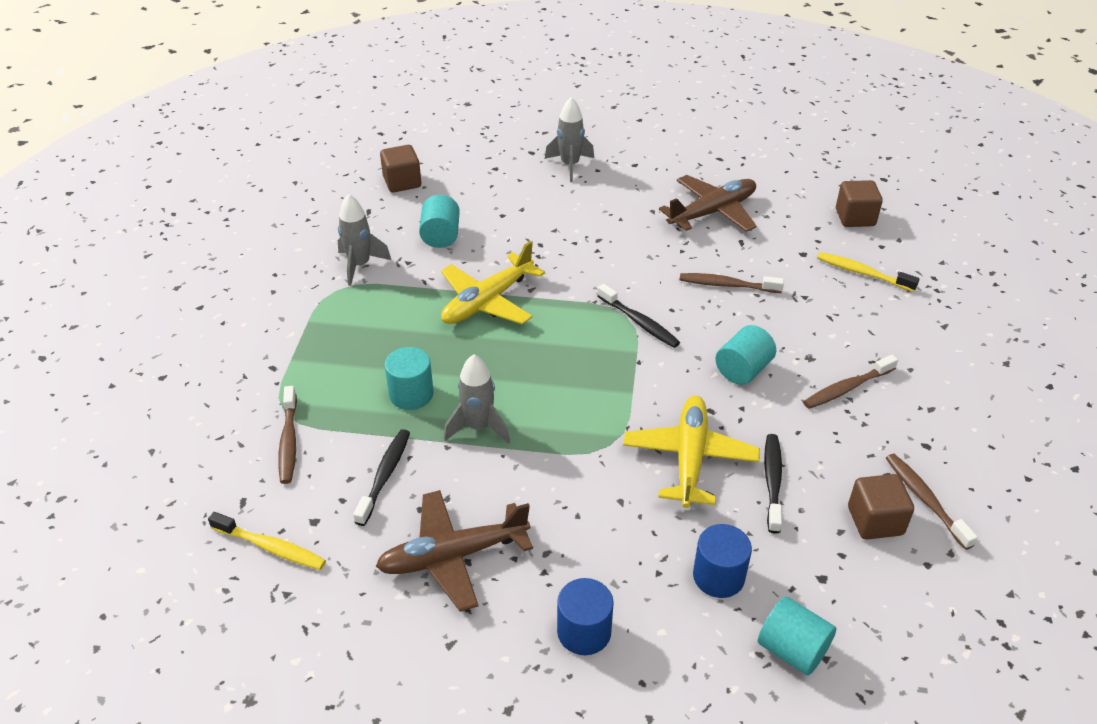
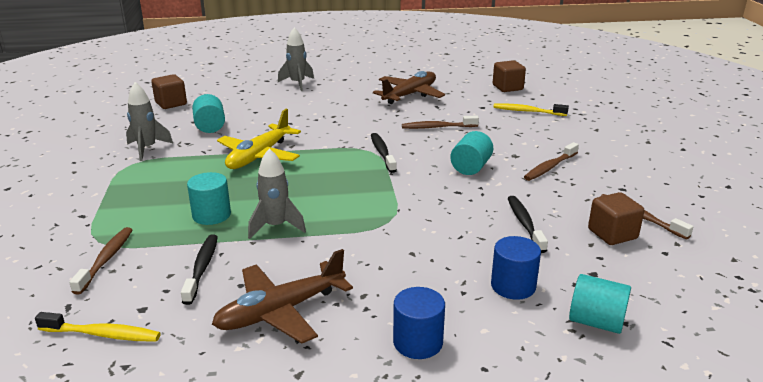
camera: 15 degrees left, 15 degrees down
brown toothbrush [278,386,297,484] -> brown toothbrush turned 150 degrees counterclockwise [69,227,132,295]
black toothbrush [597,284,680,348] -> black toothbrush turned 135 degrees counterclockwise [371,133,397,173]
yellow plane [623,396,760,508] -> none

